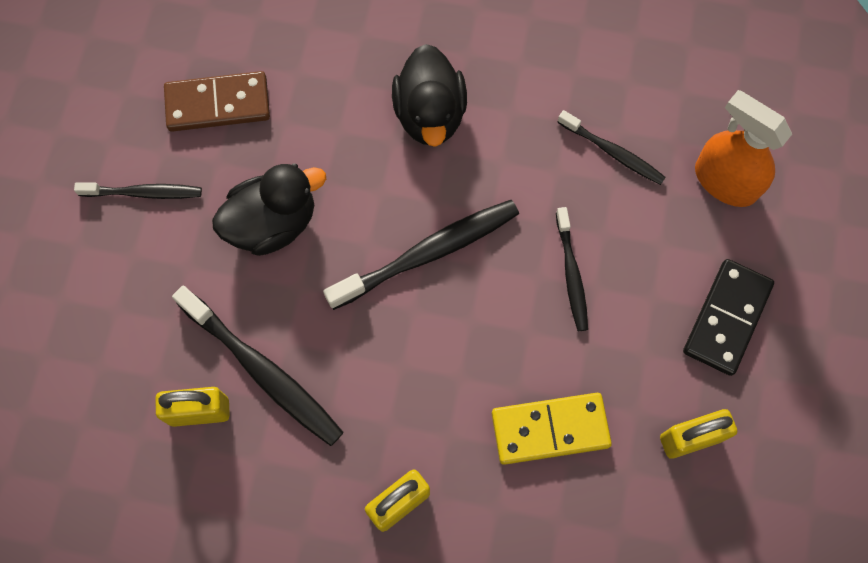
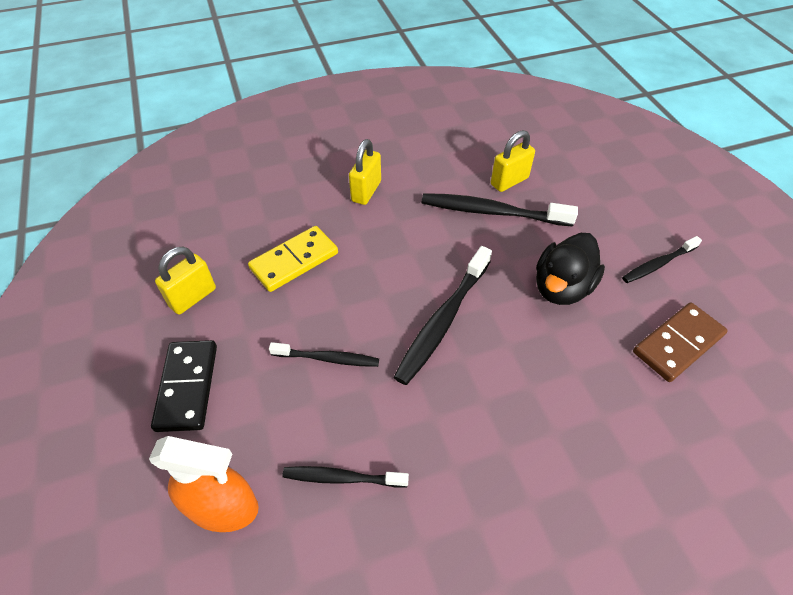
camera: 150 degrees right, 20 degrees down
black duck [392,44,467,147] -> none
black toothbrush [556,207,588,331] -> black toothbrush turned 135 degrees clockwise [269,342,379,367]

